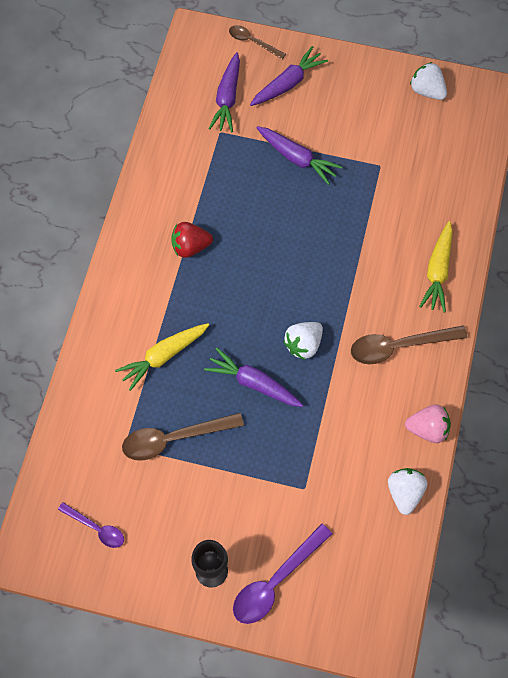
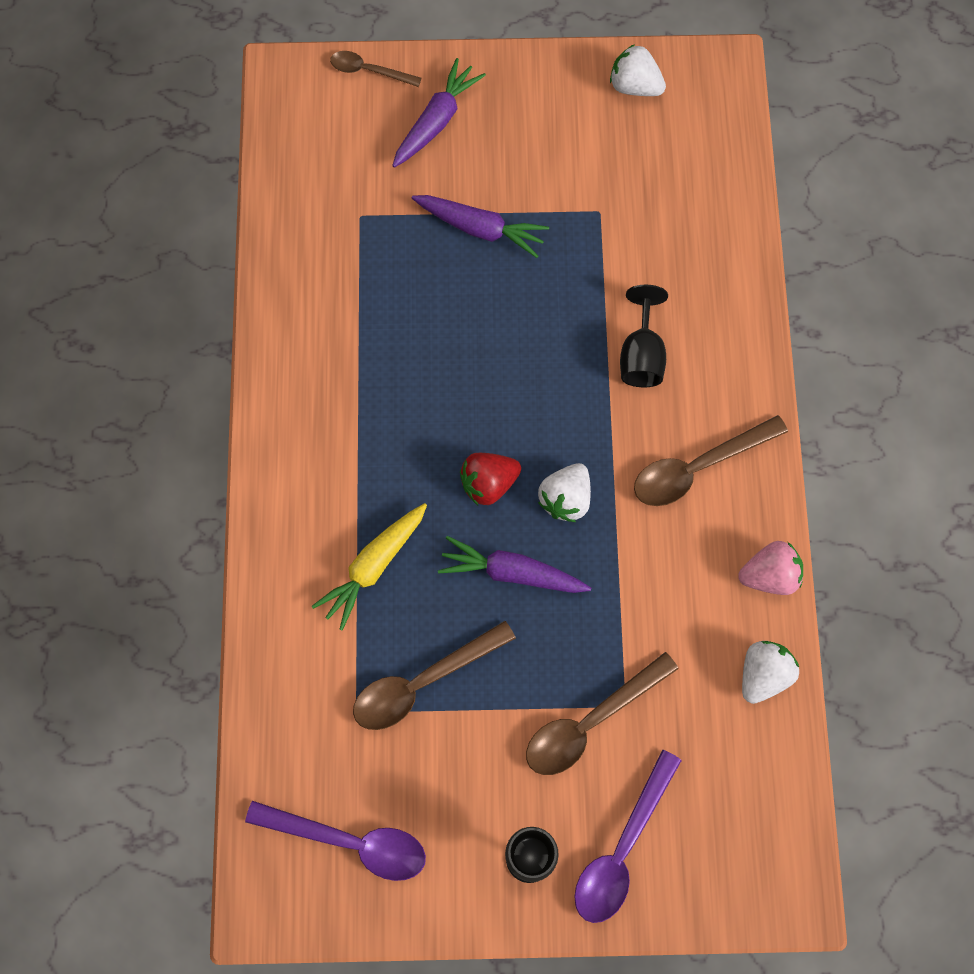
camera: 15 degrees left, 5 degrees up
purple spoon [58,502,124,548] -> purple spoon [245,801,426,881], size x1.67
red strawberry [171,222,213,258] -> red strawberry moved to [460,453,521,505]
purple carrot [208,52,240,132] -> none
white strawberry [388,468,427,515] -> white strawberry turned 45 degrees clockwise [742,641,799,704]
yellow carrot [419,221,453,312] -> none
none -> brown spoon [526,652,679,775]
none -> black goblet [620,285,668,387]

